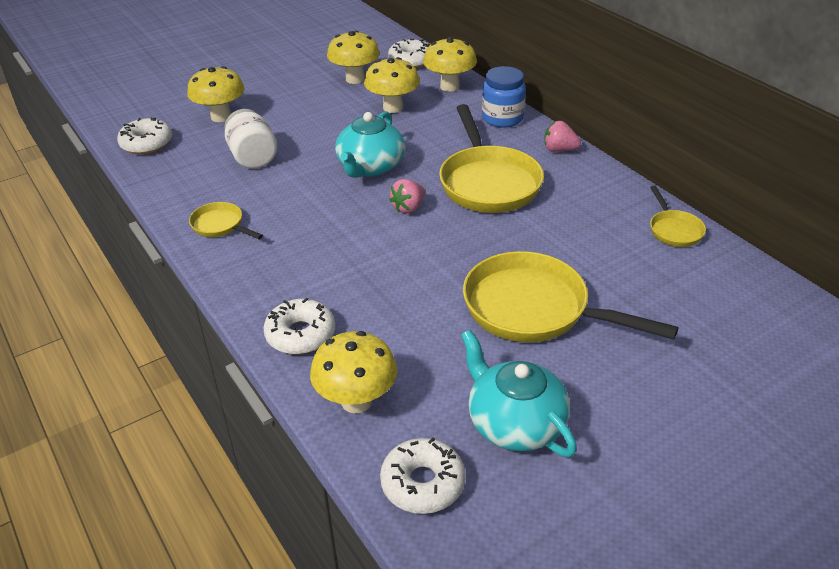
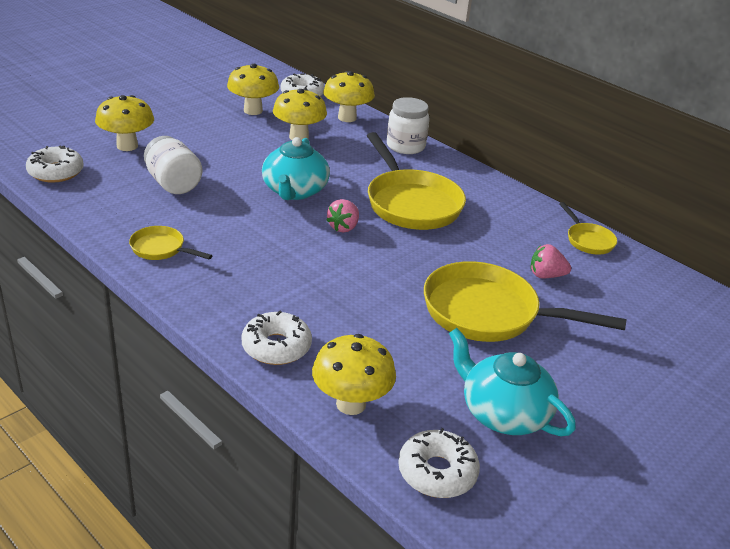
camera: 15 degrees left, 5 degrees down
blue jar [482,66,526,128] -> white jar [387,97,429,154]
pink strawberry [544,121,581,152] -> pink strawberry moved to [530,244,571,278]

